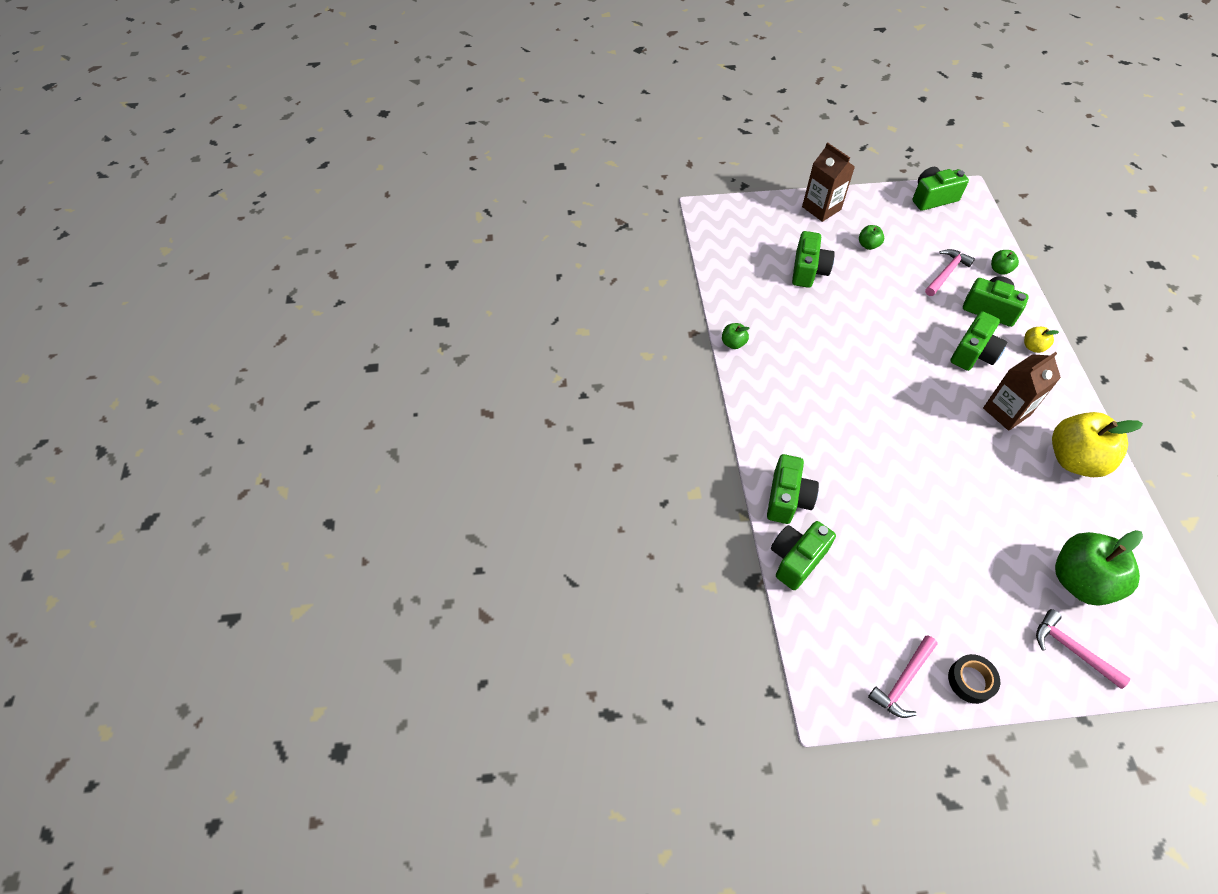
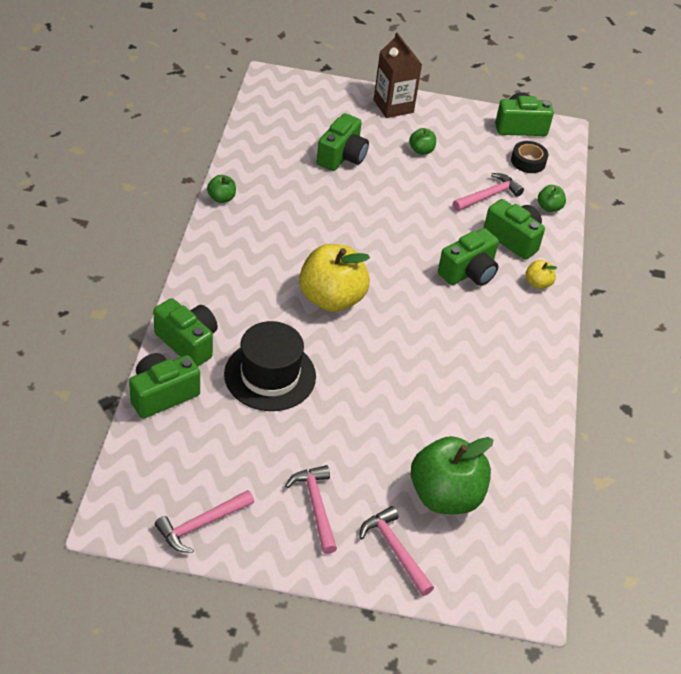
camera: 10 degrees right, 10 degrees down
green camera [767,454,819,524] -> green camera turned 75 degrees counterclockwise [153,298,218,367]
black tape [948,654,1000,704] -> black tape moved to [511,141,548,173]
brown carton [983,352,1061,431] -> none
yellow apple [1052,412,1143,477] -> yellow apple moved to [299,244,370,312]
none -> black hat [224,321,316,411]
none -> pink hammer [285,465,337,554]

